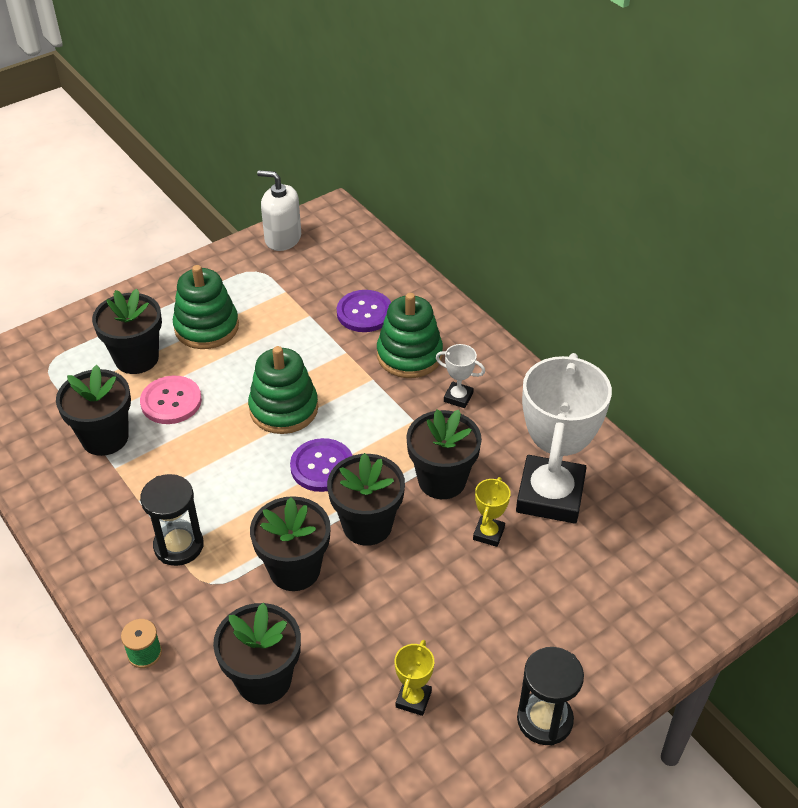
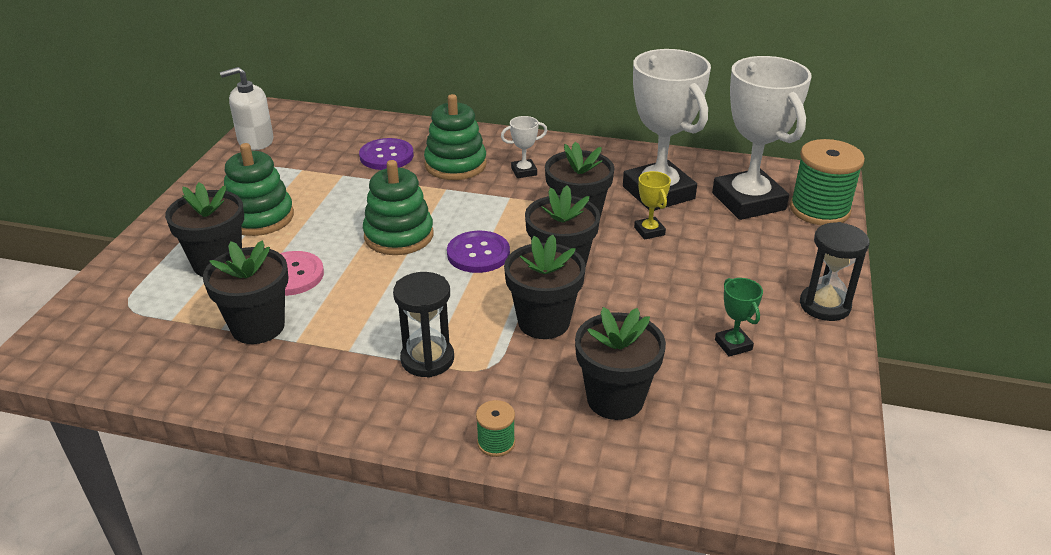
camera: 40 degrees left, 10 degrees down
yellow trophy [395,640,434,716] -> green trophy [715,278,763,357]
none -> white trophy [712,56,812,220]
none -> green spool [790,139,865,225]

